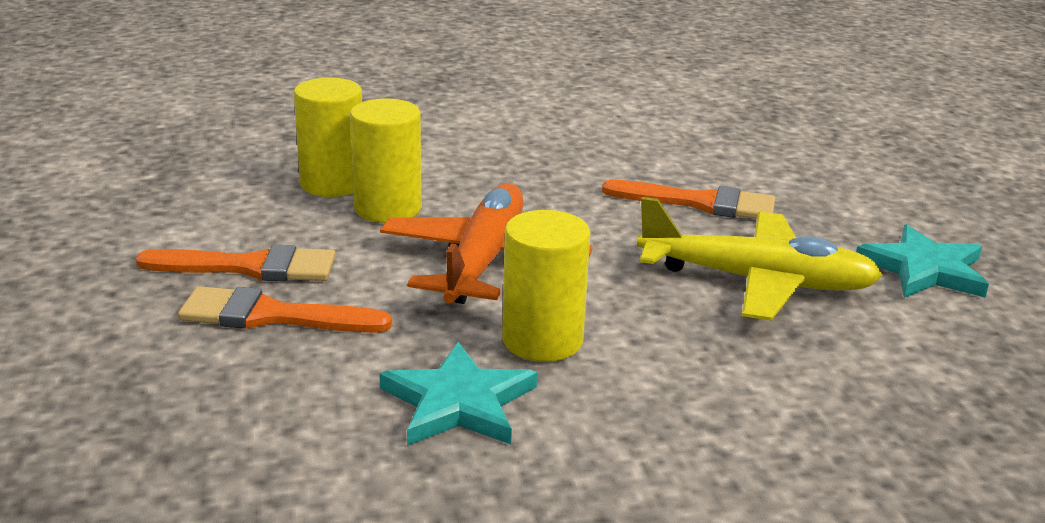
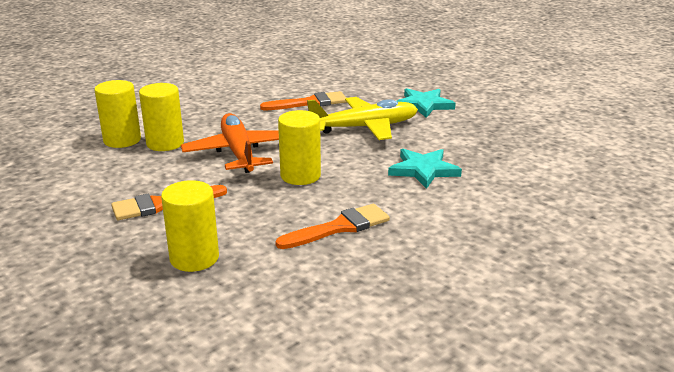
camera: 30 degrees left, 0 degrees up
orange brush [136,245,335,282] -> orange brush moved to [275,204,390,249]
turquoise star [379,342,537,446] -> turquoise star moved to [388,149,462,189]
none -> yellow cylinder [161,180,219,272]

